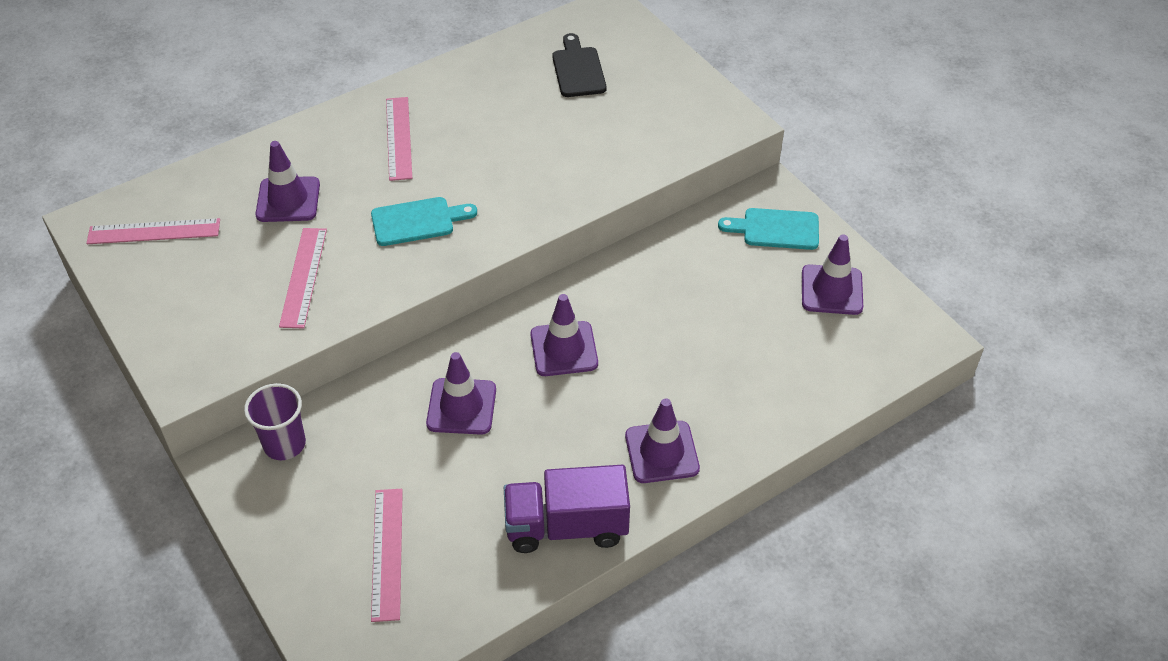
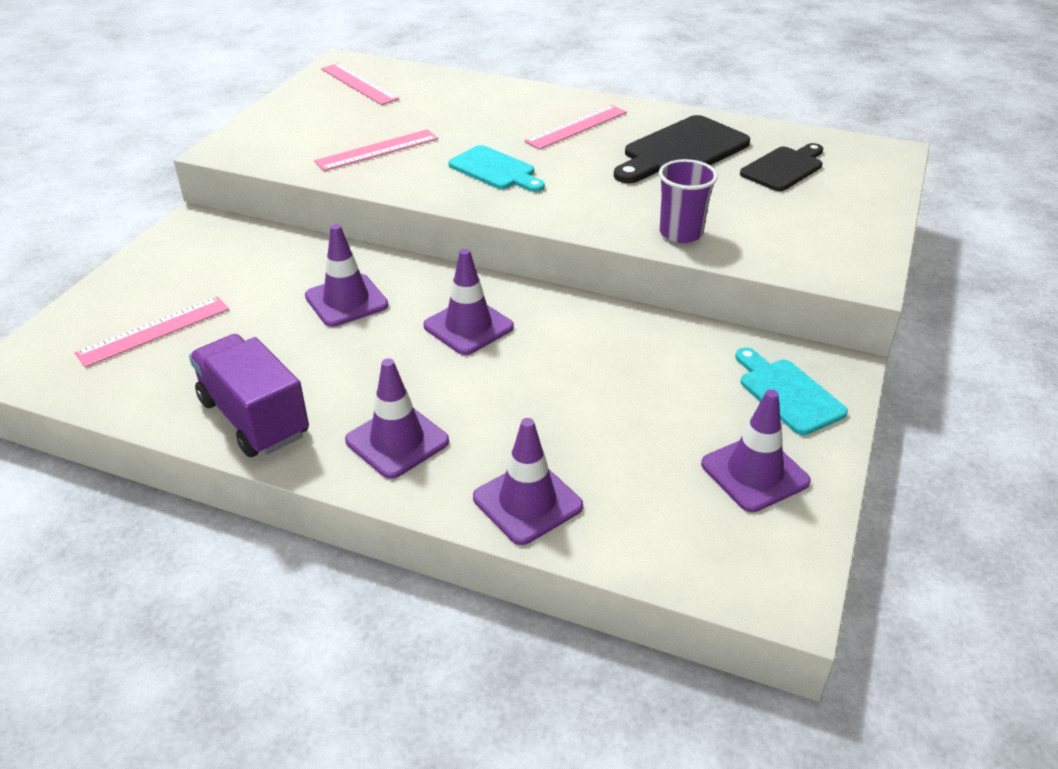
camera: 55 degrees right, 10 degrees down
purple cup [244,383,306,460] -> purple cup moved to [659,159,718,243]
purple traffic cone [256,141,320,222] -> purple traffic cone moved to [473,418,583,545]
none -> black cutting board [614,115,750,183]

